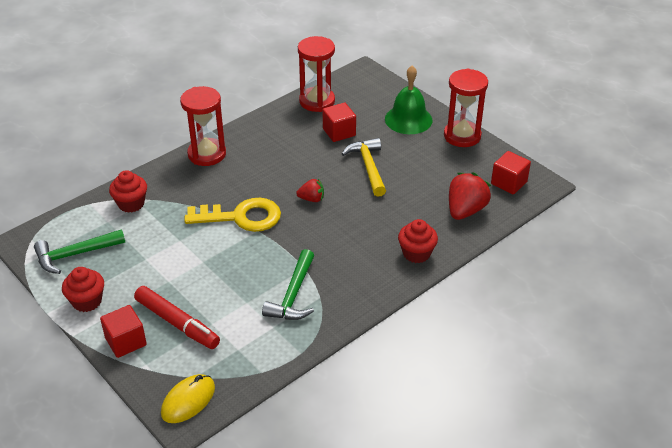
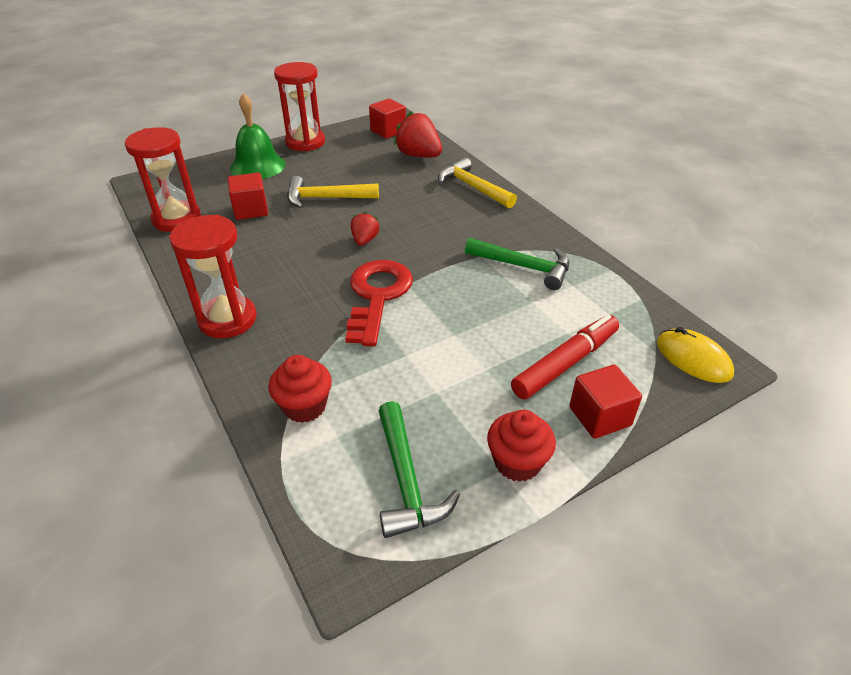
camera: 80 degrees left, 0 degrees up
yellow key [184,198,281,232] -> red key [345,260,413,346]
red cupcake [398,219,438,263] -> yellow hammer [438,157,517,209]

